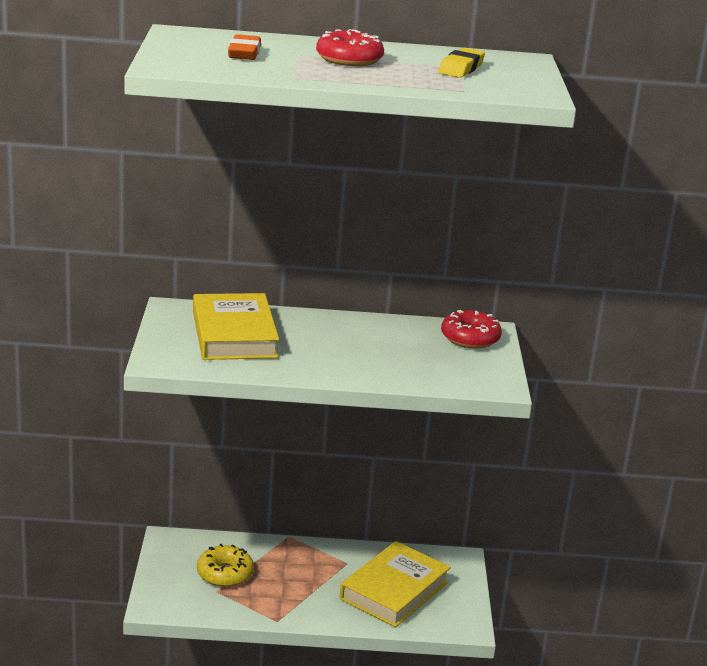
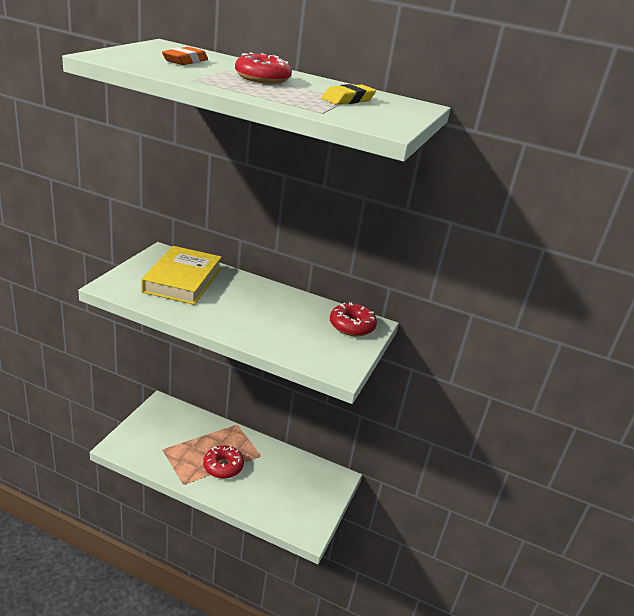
camera: 20 degrees right, 5 degrees up
yellow donut [197,544,254,587] -> none
yellow book [340,541,451,627] -> none
none -> red donut [203,445,244,478]

